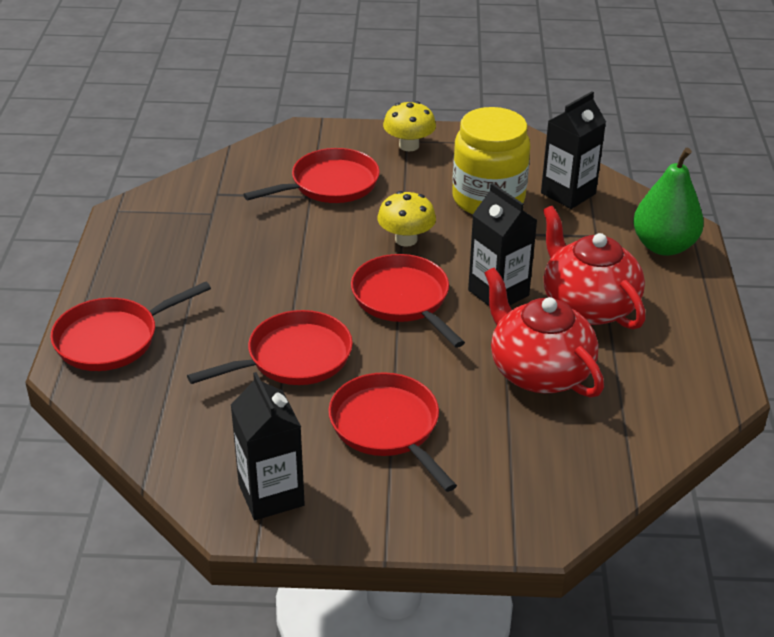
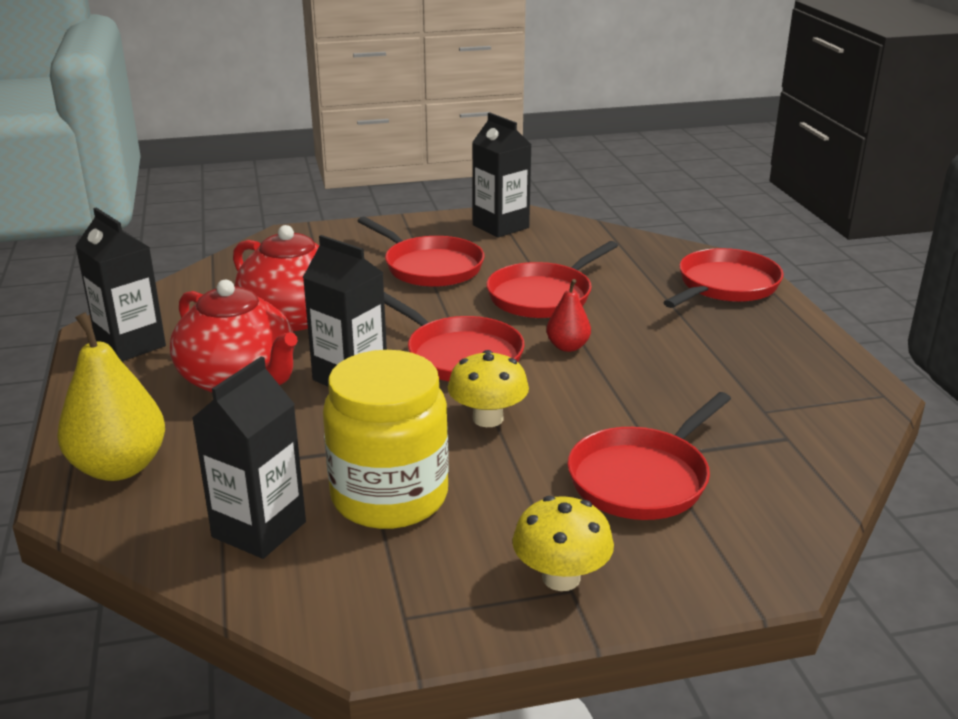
camera: 165 degrees right, 10 degrees down
green pear [633,148,704,256] -> yellow pear [57,312,165,481]
none -> black carton [75,208,166,362]
none -> red pear [546,279,591,352]

